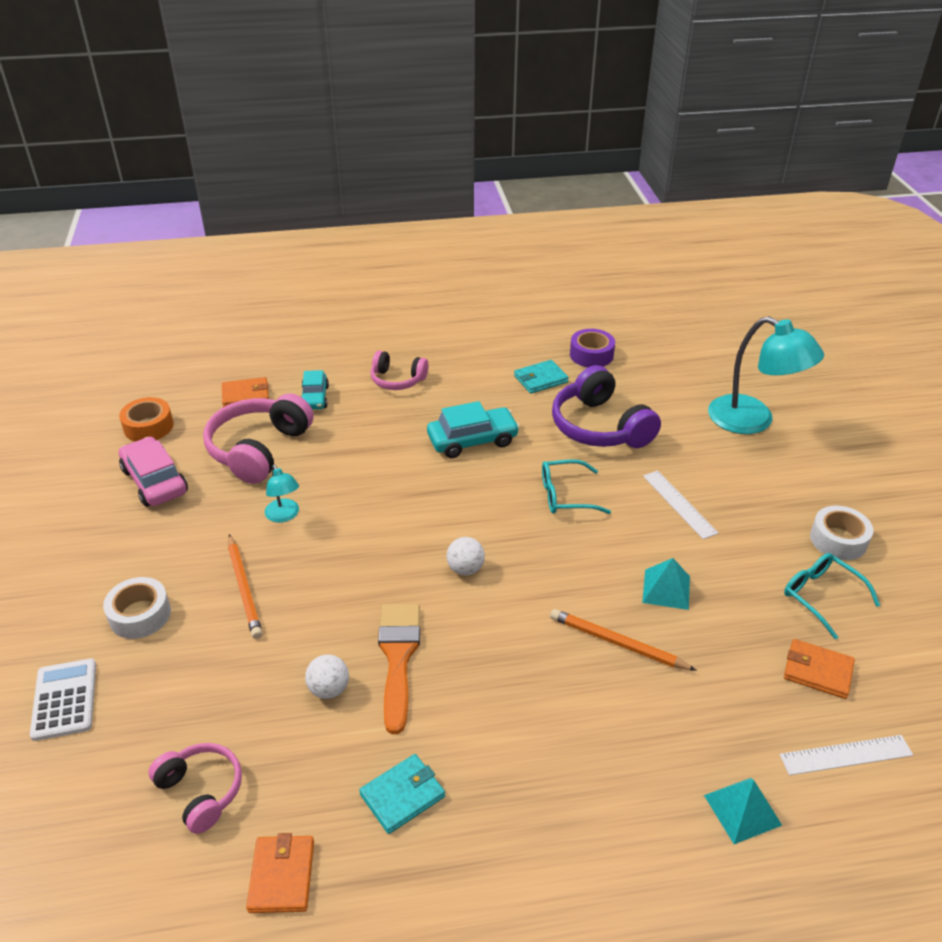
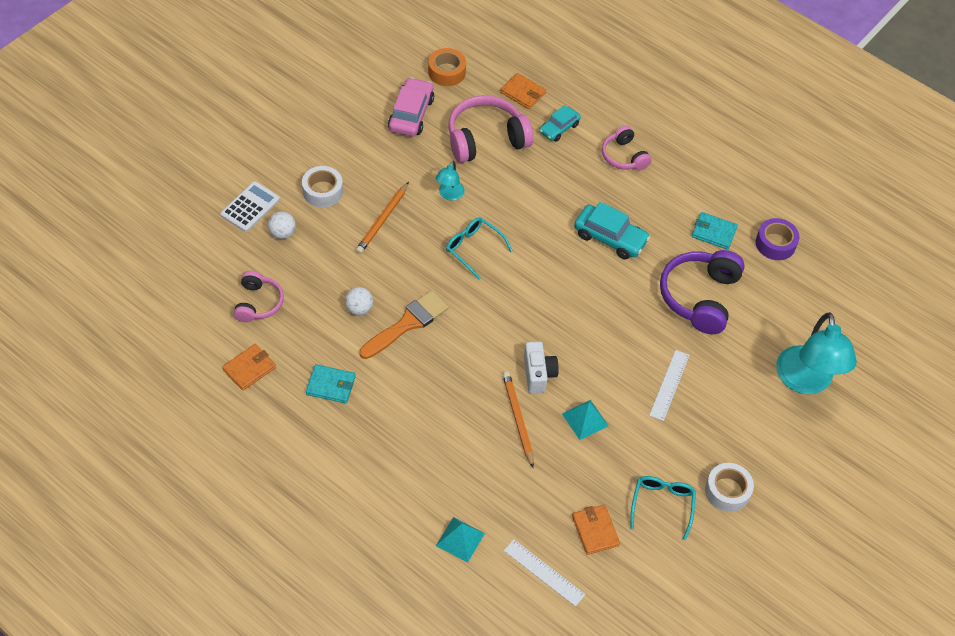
camera: 45 degrees right, 15 degrees up
white ball [447,537,485,575] -> white ball moved to [268,211,296,239]
turquoise glasses [542,459,611,514] -> turquoise glasses moved to [446,217,513,280]
none -> white camera [524,341,559,394]

